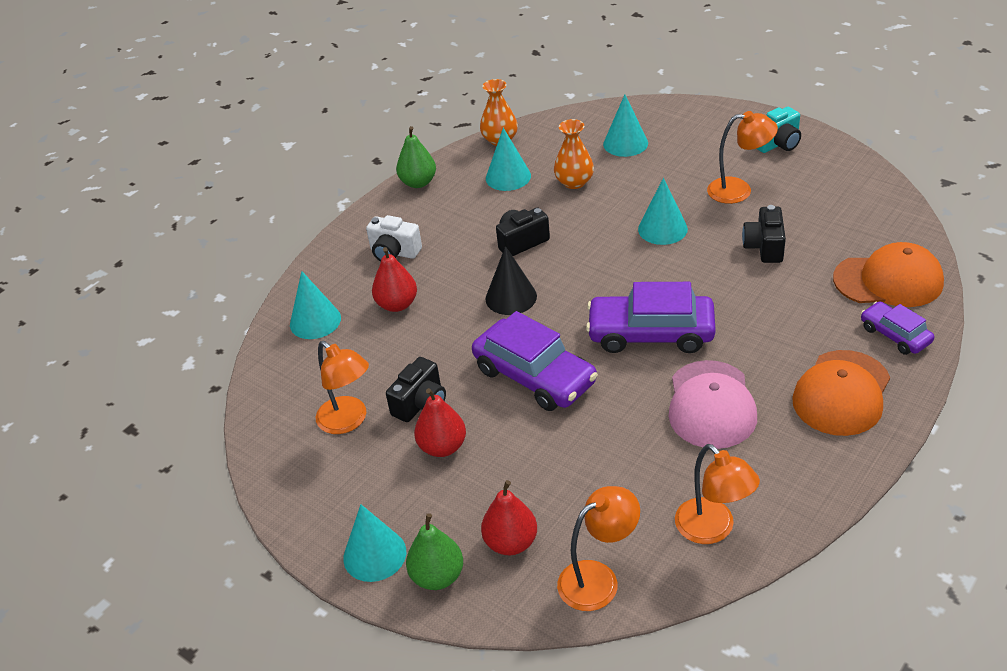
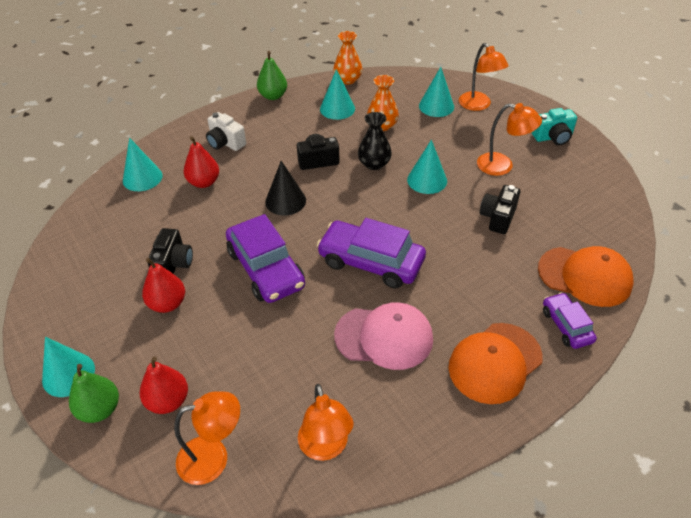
camera: 15 degrees right, 5 degrees up
orange lamp [316,341,369,434] -> orange lamp moved to [459,43,509,111]
black camera [386,357,446,422] -> black camera turned 45 degrees counterclockwise [147,228,193,274]
pink cap [669,360,757,449] -> pink cap turned 105 degrees counterclockwise [334,302,433,370]
none -> black vase [358,112,392,170]

